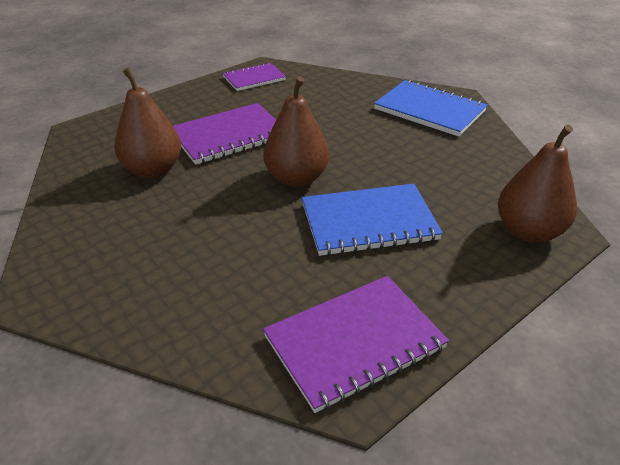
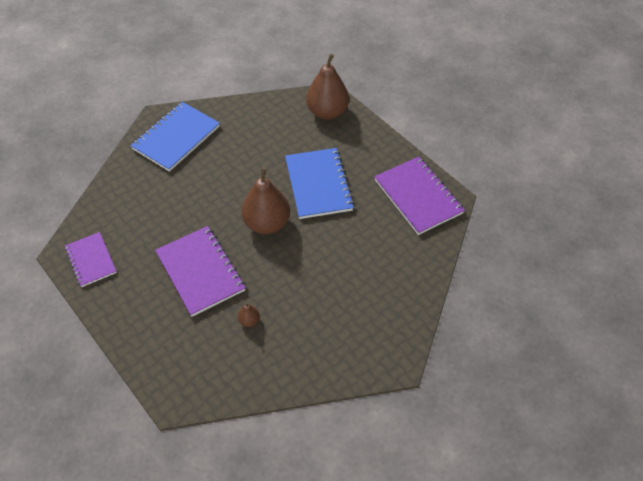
camera: 90 degrees left, 15 degrees up
brown pear [114,68,181,178] -> brown pear [238,303,260,327], size x0.42

